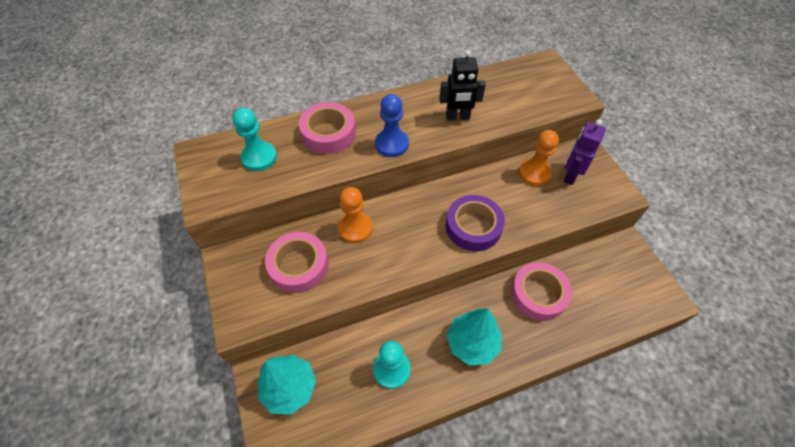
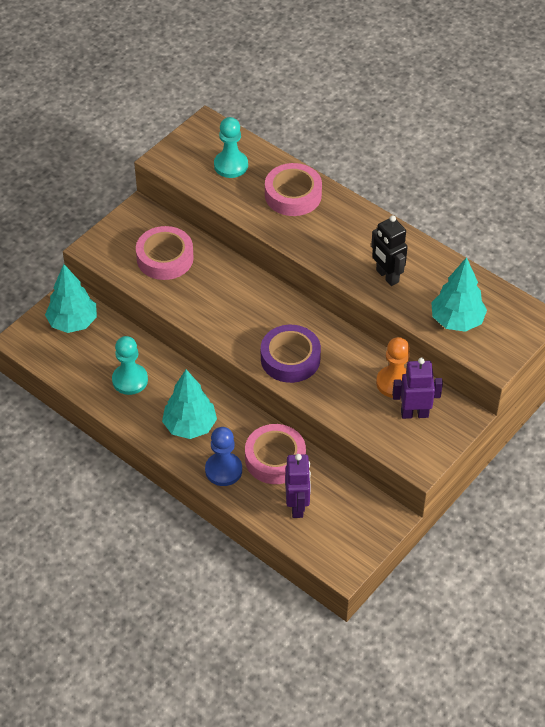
camera: 60 degrees right, 5 degrees down
orange pawn [338,187,373,243] -> none
blue pawn [375,94,409,157] -> blue pawn moved to [205,427,242,486]
none -> purple robot [285,454,311,518]
none -> turquoise tree [431,257,487,332]

